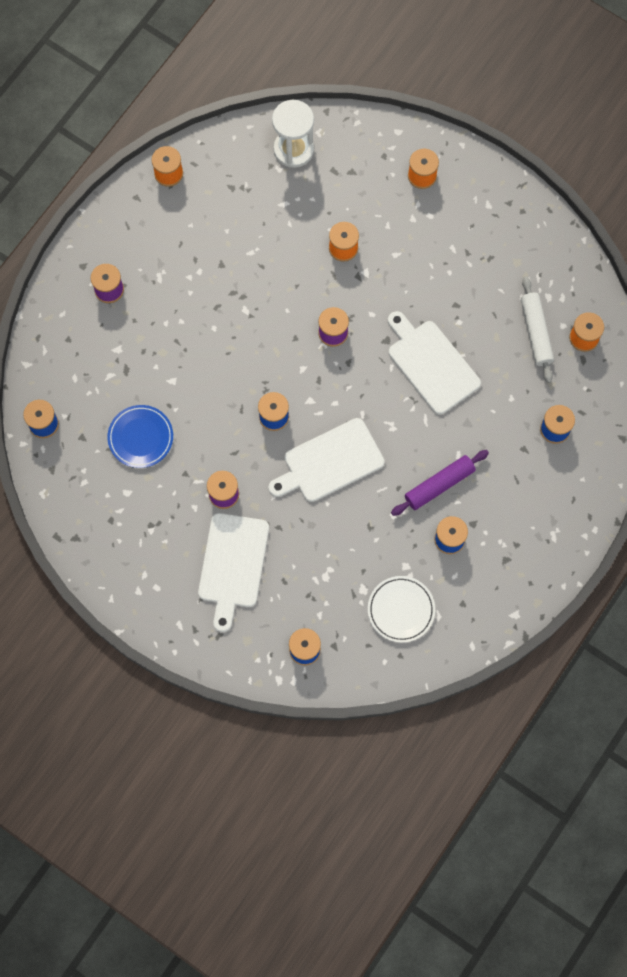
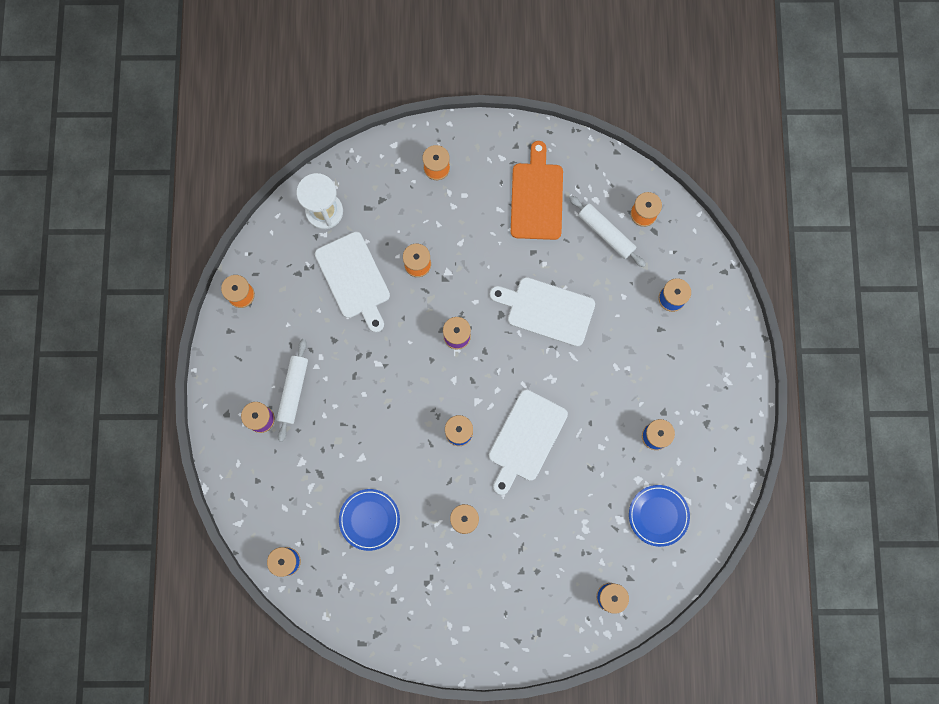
camera: 35 degrees left, 5 degrees up
white cutting board [198,513,269,632] -> white cutting board moved to [315,232,390,332]
white plate [368,576,435,643] -> blue plate [629,485,690,547]
purple rolling pin [391,450,489,516] -> none
none -> white rolling pin [277,339,308,442]
none -> orange cutting board [511,141,563,240]

